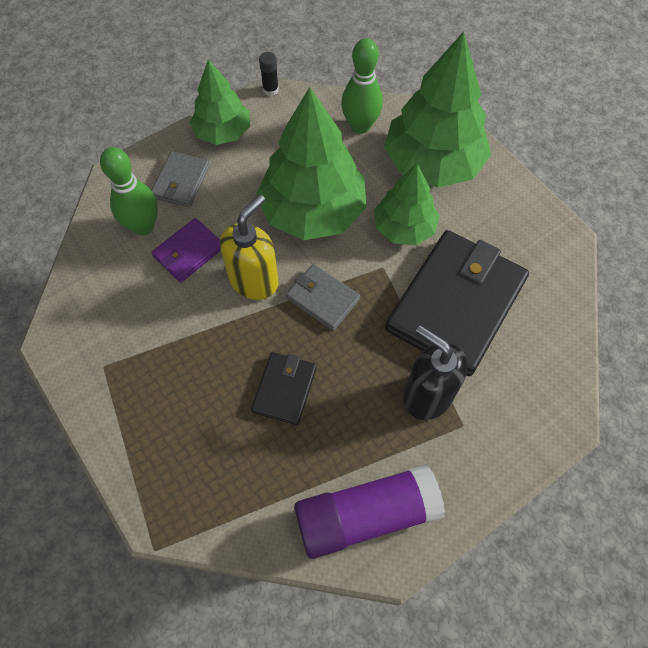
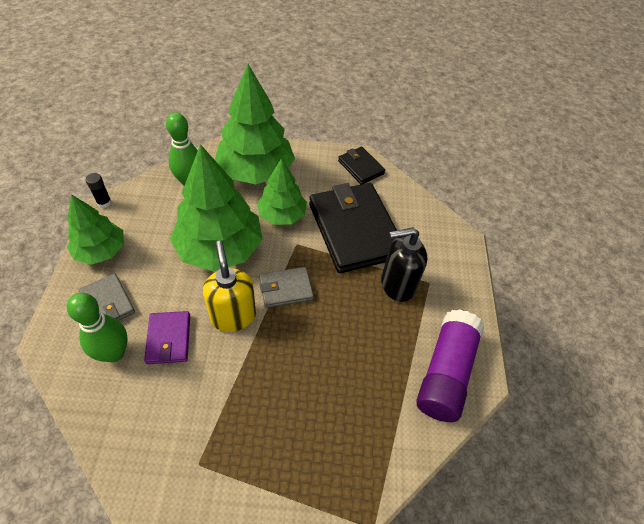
camera: 55 degrees left, 10 degrees down
black wallet [251,352,317,425] -> black wallet moved to [338,147,385,184]

